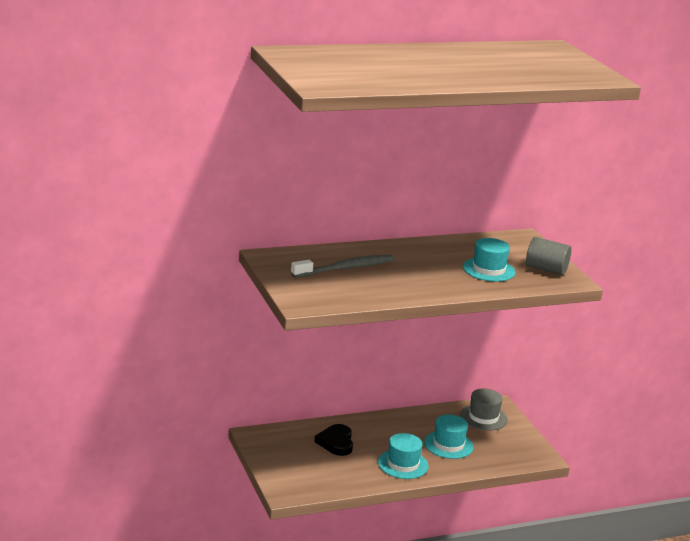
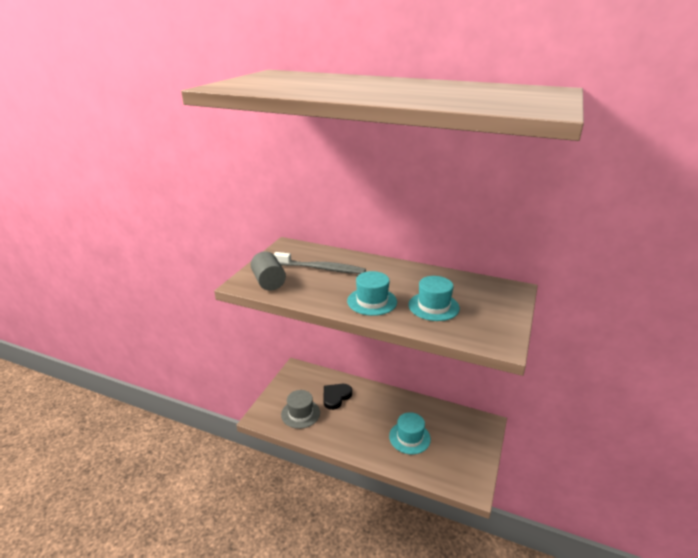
camera: 45 degrees right, 5 degrees up
turquoise hat [378,433,429,479] -> turquoise hat moved to [347,271,397,316]
grey hat [460,388,508,430] -> grey hat moved to [281,390,320,429]
grey cylinder [526,237,571,275] -> grey cylinder moved to [251,251,286,291]

